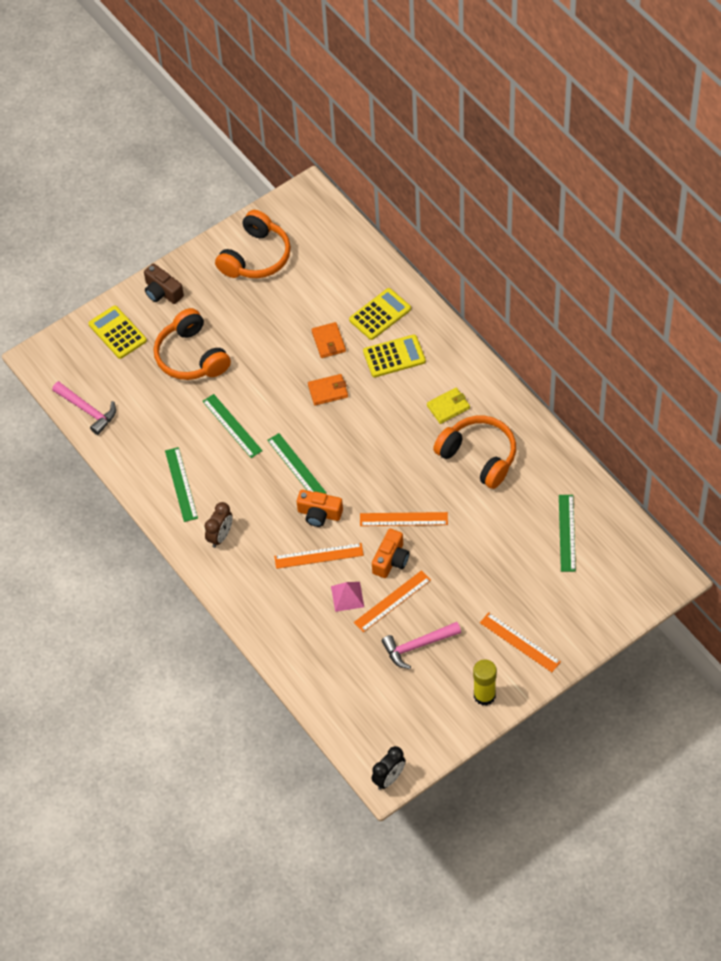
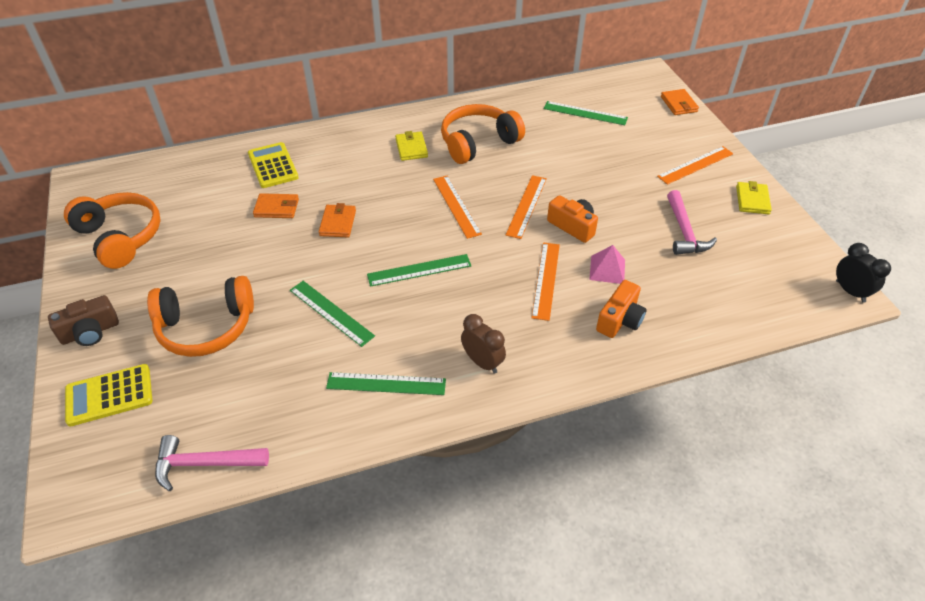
camera: 75 degrees left, 10 degrees down
pink hammer [52,381,116,435] -> pink hammer turned 150 degrees counterclockwise [155,435,269,491]
green ruler [202,394,263,458] -> green ruler turned 60 degrees clockwise [290,281,375,347]
orange camera [297,490,343,527] -> orange camera moved to [596,280,646,338]
orange ruler [354,570,431,632] -> orange ruler moved to [433,176,482,239]
yellow calculator [363,334,426,377] -> none
yellow glue stick [473,659,497,706] -> yellow wallet [736,181,772,214]
none -> orange wallet [661,89,699,115]

